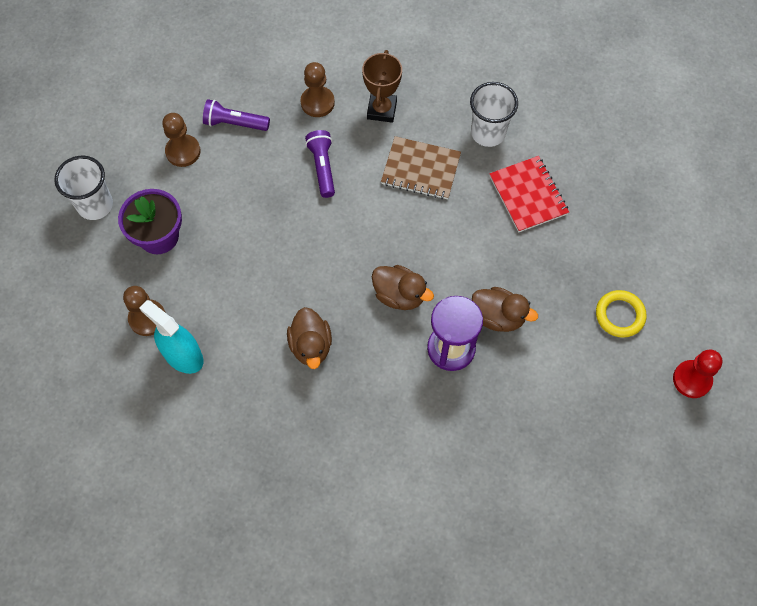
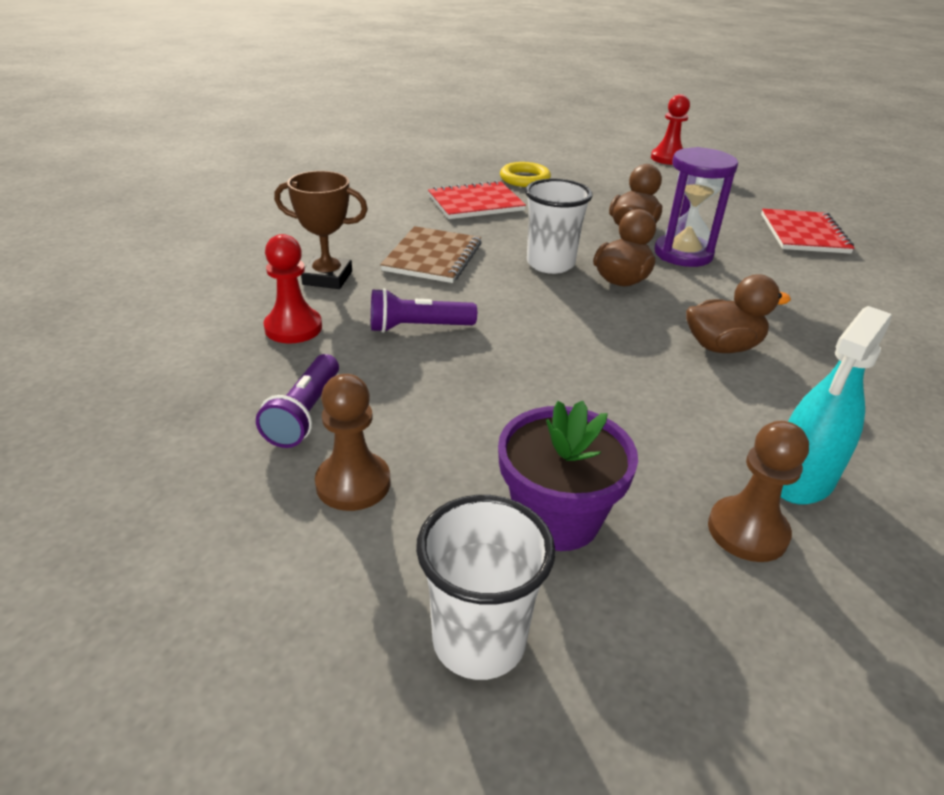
camera: 90 degrees left, 30 degrees down
brown pawn [300,62,335,117] -> red pawn [263,234,322,344]
white cup [470,82,518,147] -> white cup moved to [525,179,593,274]
yellow ring [596,290,646,338] -> yellow ring moved to [500,162,551,187]
none -> red notebook [761,209,854,254]

